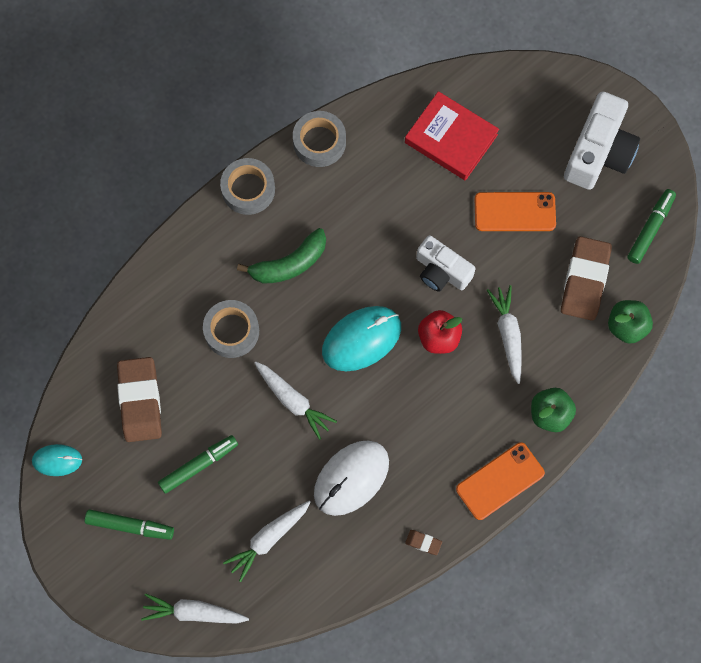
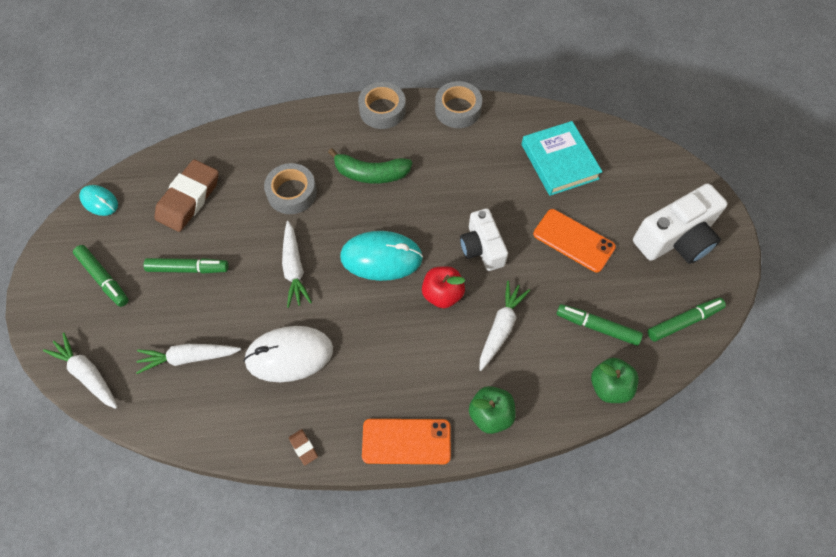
camera: 35 degrees right, 10 degrees down
red book [405,91,499,181] -> turquoise book [522,121,603,196]
brown eraser [561,236,612,321] -> green marker [556,304,643,346]

